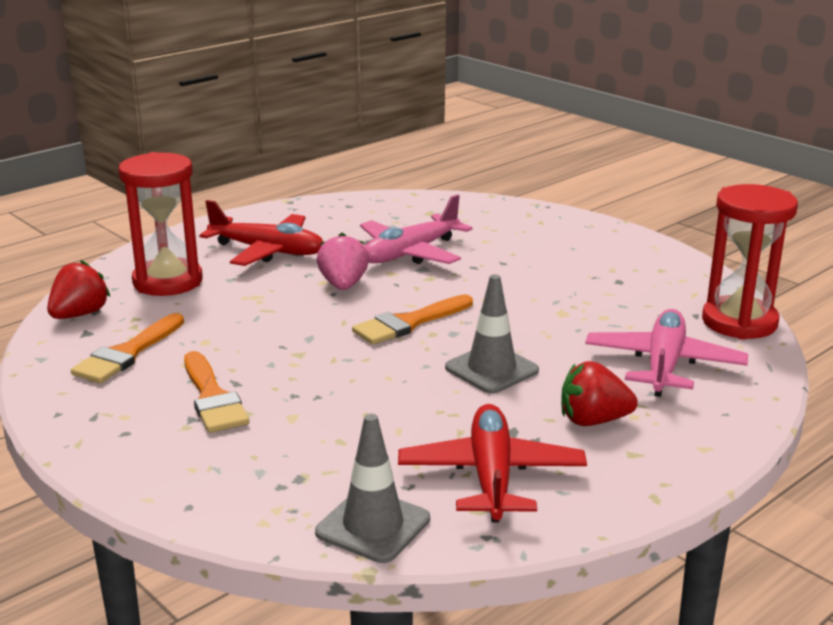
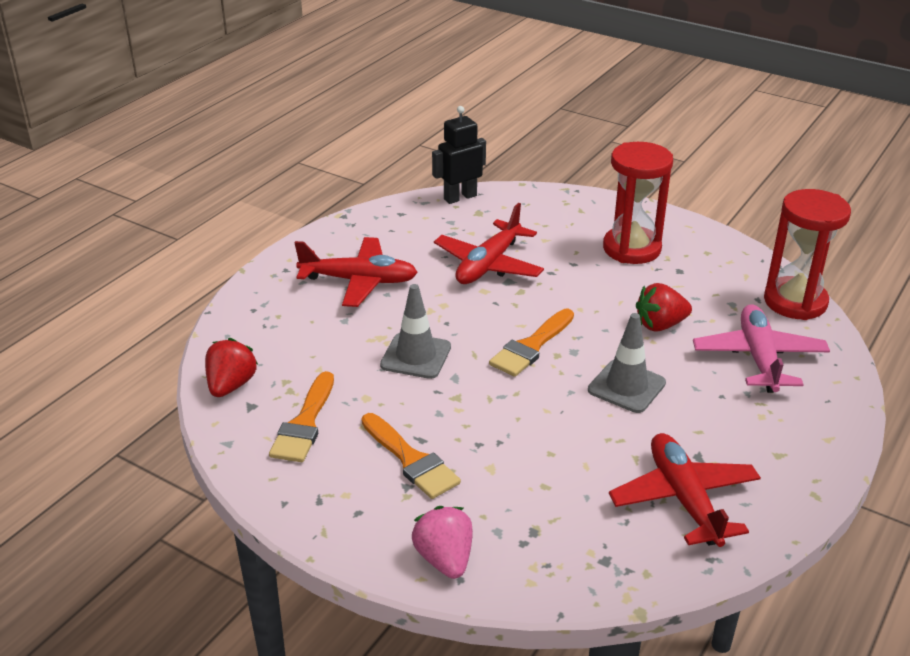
camera: 15 degrees left, 10 degrees up
red hourglass [118,152,203,296] -> red hourglass moved to [603,142,673,264]
grey traffic cone [315,414,430,563] -> grey traffic cone moved to [380,284,451,379]
pink strawberry [317,233,369,290] -> pink strawberry moved to [412,506,473,579]
pink plane [360,194,473,264] -> red plane [434,203,544,284]
red strawberry [561,361,638,426] -> red strawberry moved to [636,283,692,332]
none -> black robot [432,106,486,204]

